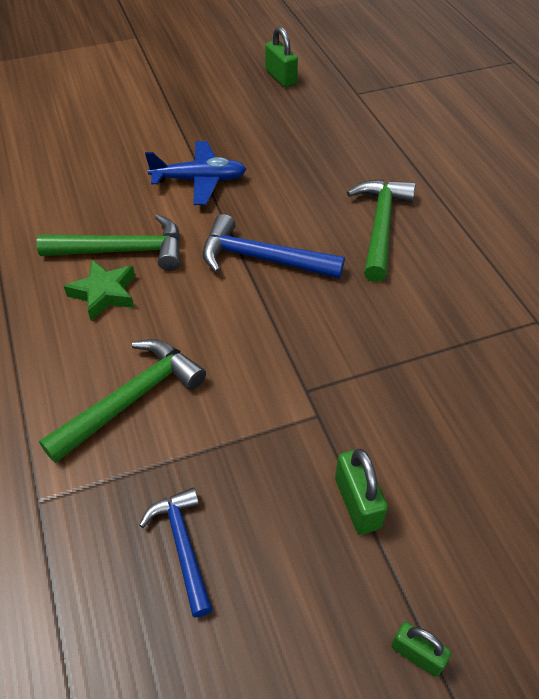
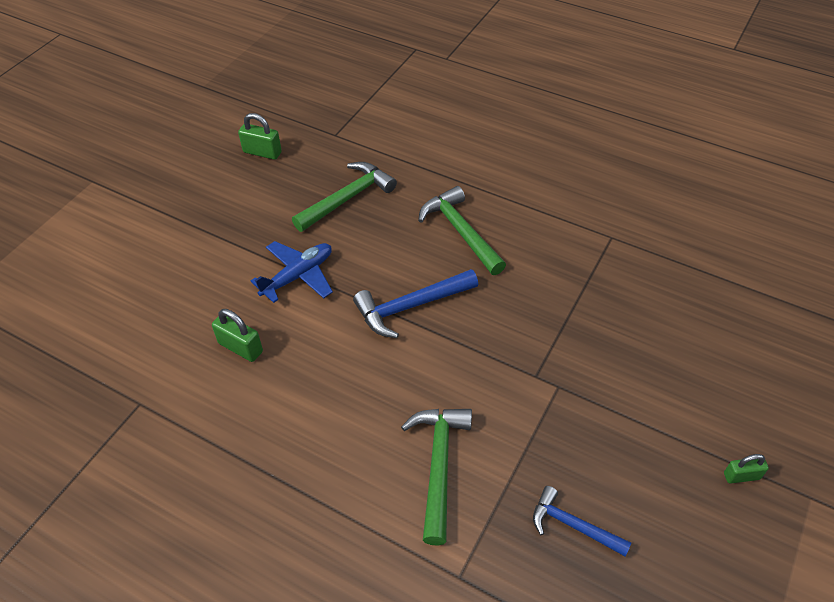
camera: 40 degrees left, 0 degrees up
green hammer [37,214,181,271] -> green hammer moved to [292,162,397,232]
green star [64,260,135,321] -> none
green padlock [335,448,388,534] -> green padlock moved to [212,309,263,362]

